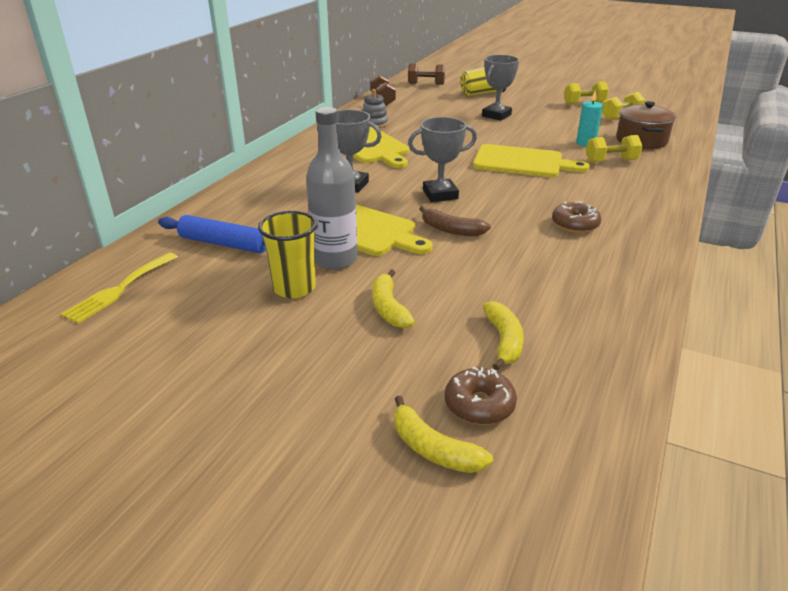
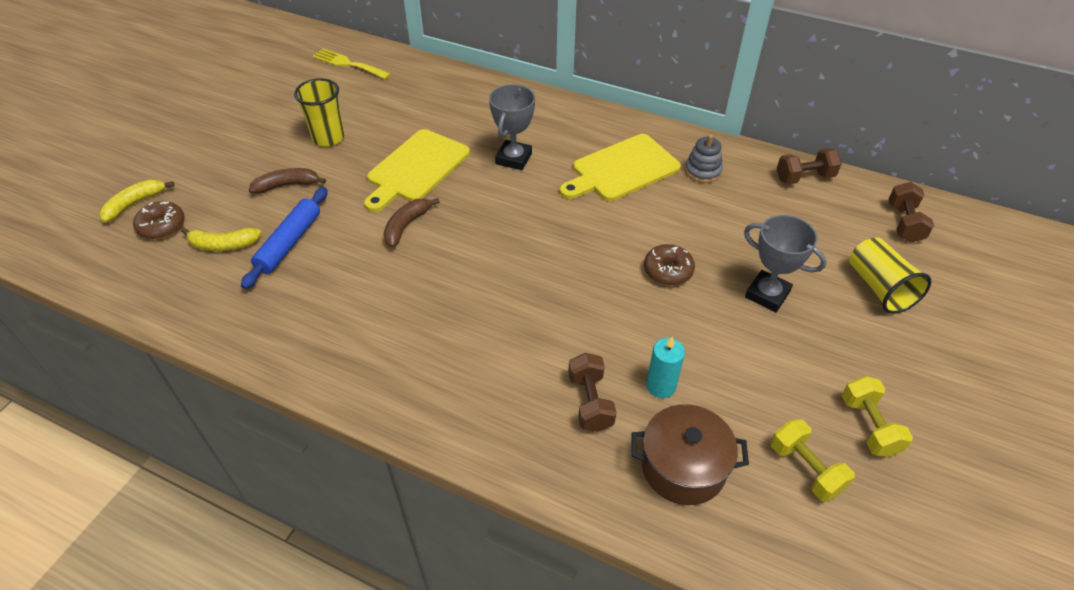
camera: 90 degrees right, 15 degrees up
blue rolling pin [158,215,266,253] -> blue rolling pin moved to [241,187,328,289]
grey bottle [306,107,358,270] -> none
yellow banana [372,269,415,328] -> brown banana [249,168,326,194]
grey trophy [408,117,477,202] -> none
yellow cutting board [473,144,590,177] -> none
brown donut [552,201,601,233] -> brown donut moved to [644,244,695,285]
yellow dumbbell [586,135,642,163] -> brown dumbbell [568,353,616,432]

